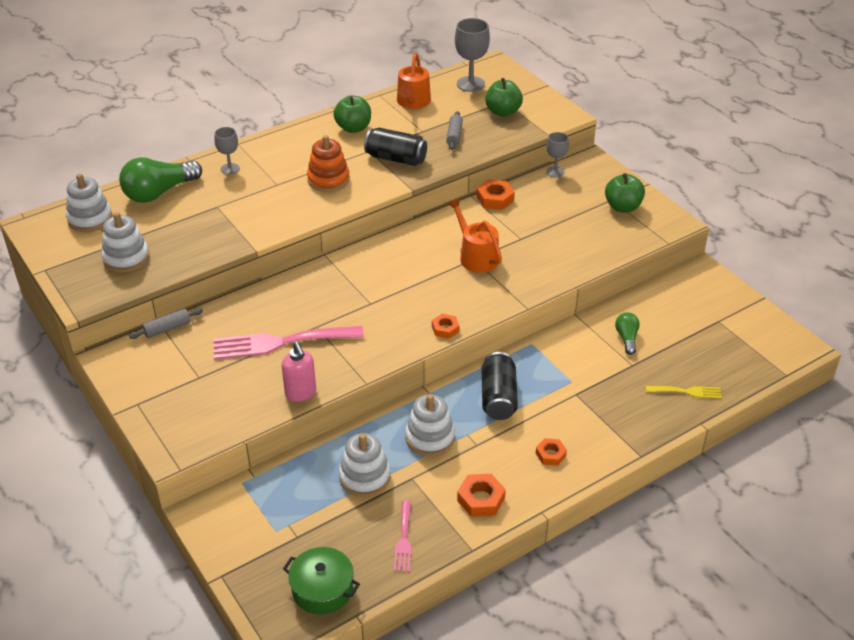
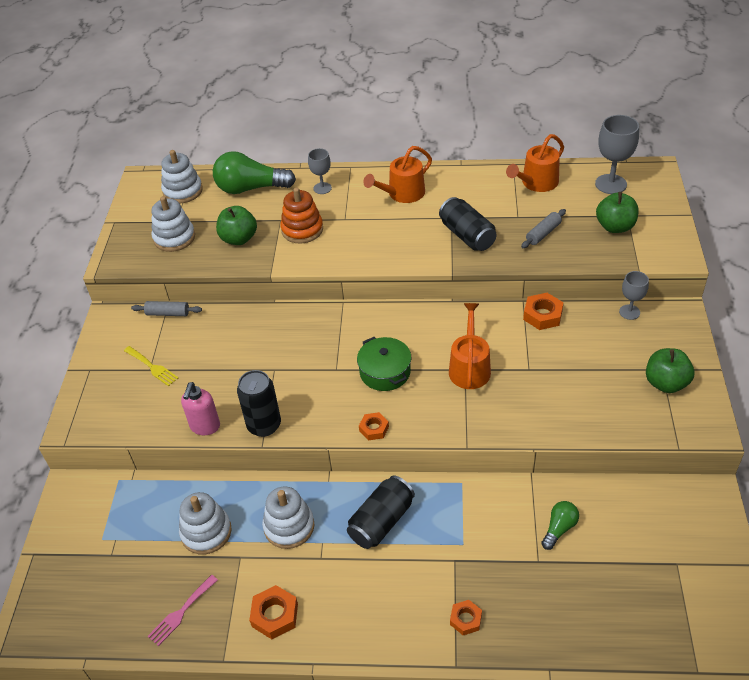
camera: 40 degrees right, 5 degrees up
pink fork [213,326,364,360] -> none
green pot [283,547,360,615] -> green pot moved to [357,337,411,391]
orange stacking toy [307,135,350,192] -> orange stacking toy moved to [280,188,323,243]
green apple [333,95,371,133] -> green apple moved to [216,206,257,245]
orange nut [535,438,567,466] -> orange nut moved to [450,600,482,635]
yellow fork [646,386,722,399] -> yellow fork moved to [124,346,178,386]
none -> black can [237,370,281,437]
none -> orange watering can [363,146,432,203]

